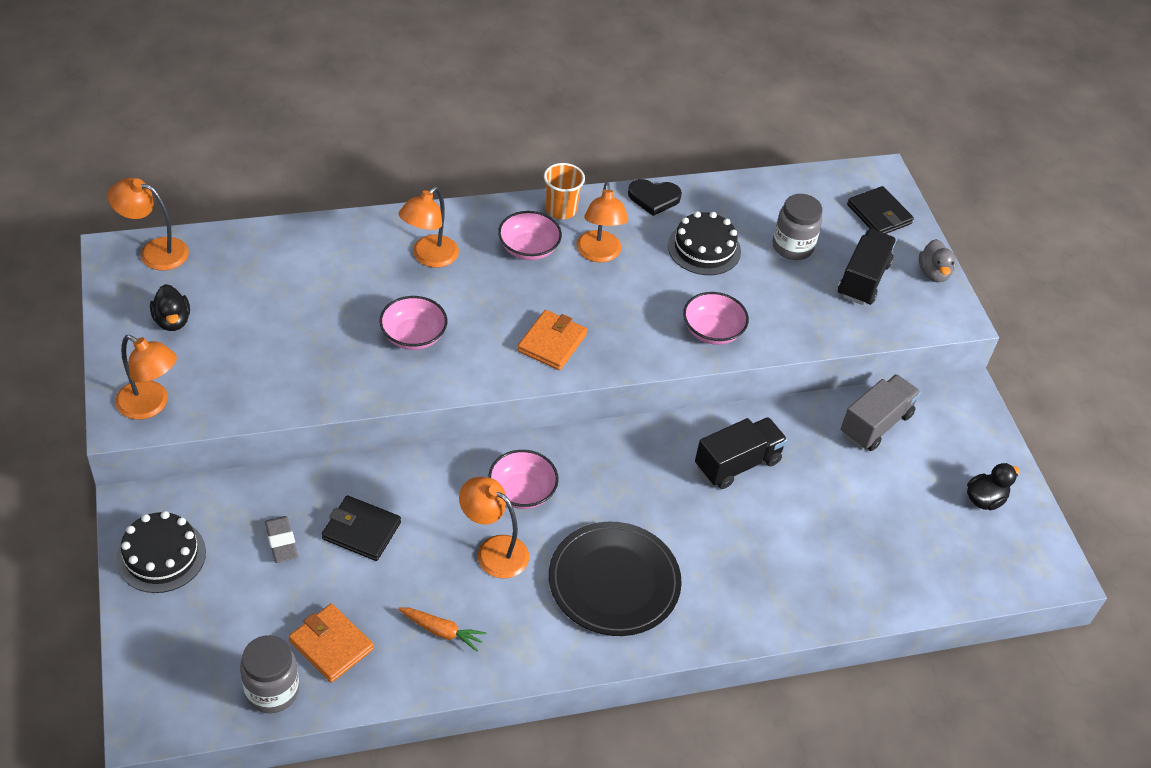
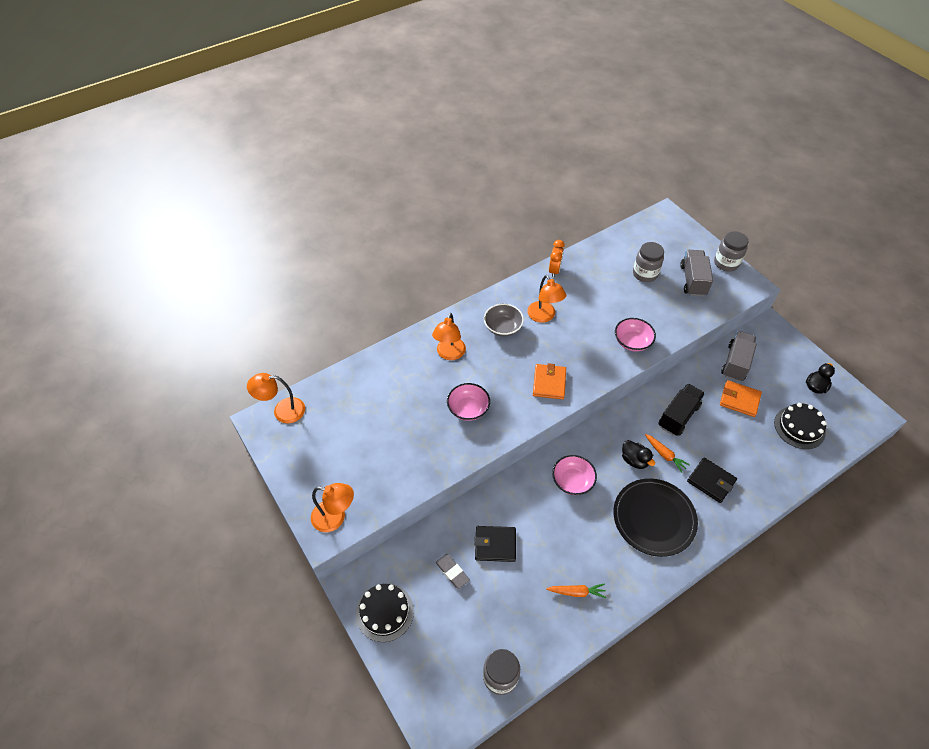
camera: 15 degrees left, 5 degrees up
black duck [150,284,190,331] -> black duck moved to [622,440,655,469]
orange wallet [289,604,374,683] -> orange wallet moved to [720,380,762,417]
orange lamp [459,477,529,578] -> none
pink bowl [498,211,562,260] -> grey bowl [484,304,524,336]
orange cup [544,163,585,219] -> none
black heart [628,179,682,216] -> orange clock [549,240,565,278]
black cake [668,211,741,275] -> black cake moved to [774,403,827,449]
black truck [838,229,897,305] -> grey truck [680,250,713,296]
black wallet [847,186,914,234] -> black wallet moved to [687,457,737,503]
grey duck [919,239,955,282] -> grey jar [714,231,748,272]
none -> orange carrot [645,434,690,473]

